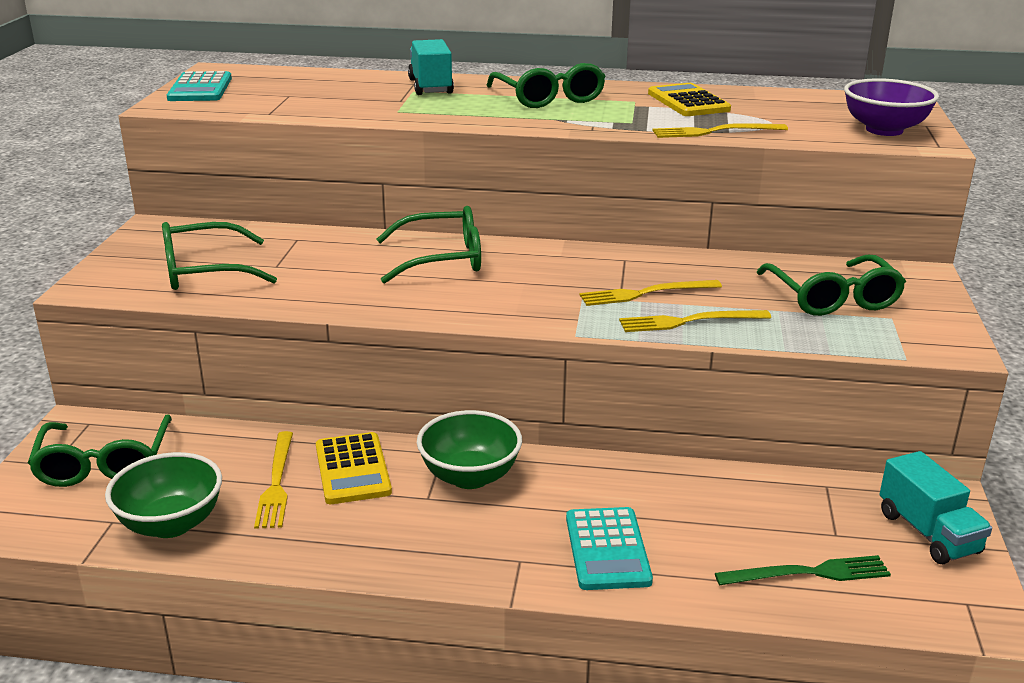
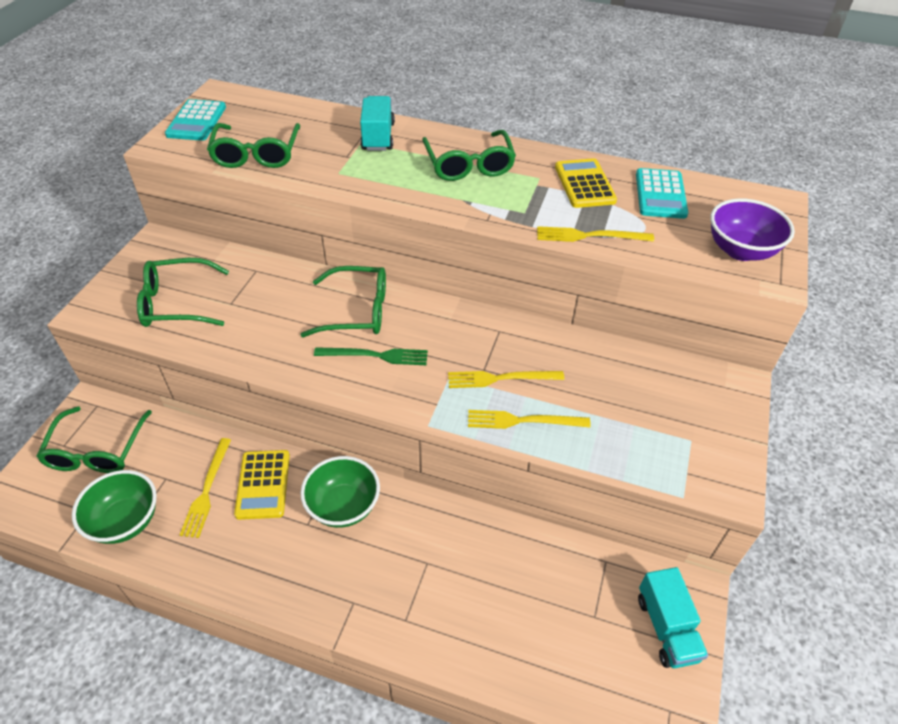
camera: 10 degrees right, 20 degrees up
turquoise calculator [566,507,653,590] -> turquoise calculator moved to [636,168,688,219]
green fork [715,555,891,586] -> green fork moved to [314,347,428,365]
green glasses [757,255,906,316] -> green glasses moved to [207,123,300,168]

